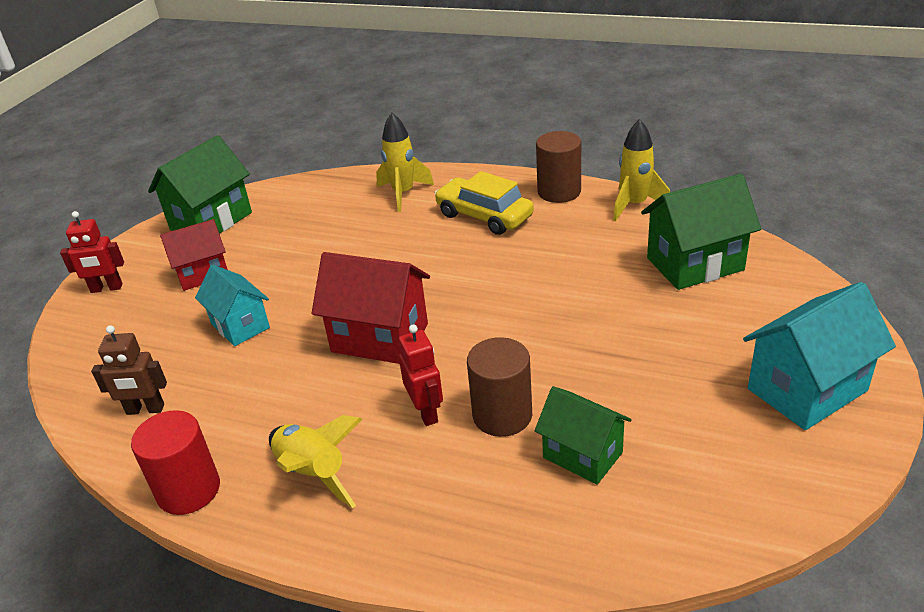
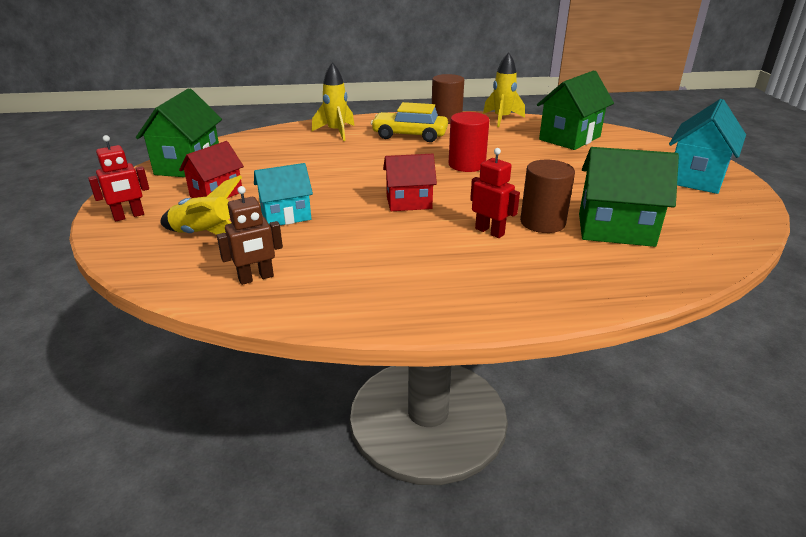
camera: 30 degrees left, 5 degrees down
red cylinder [131,410,220,515] -> red cylinder moved to [449,112,489,172]
turquoise house [195,265,270,346] -> turquoise house turned 45 degrees counterclockwise [254,163,313,225]
yellow rocket [269,415,363,508] -> yellow rocket moved to [160,175,242,235]
red house [312,252,430,364] -> red house [383,154,437,211], size x0.66
green house [535,386,632,485] -> green house [579,147,679,247], size x1.53

